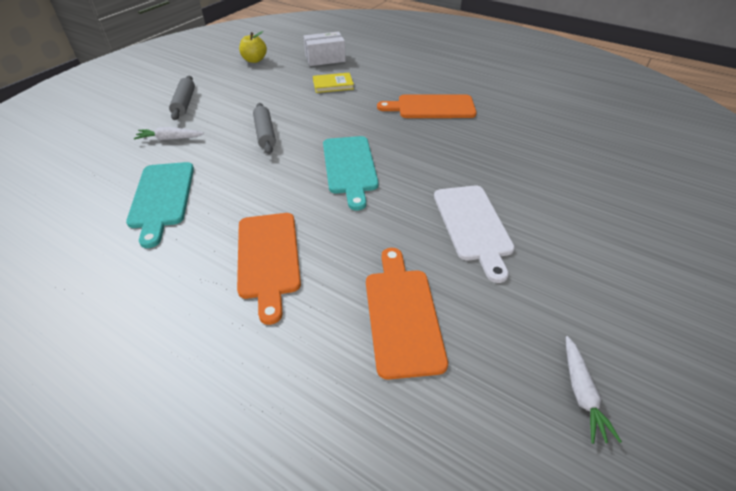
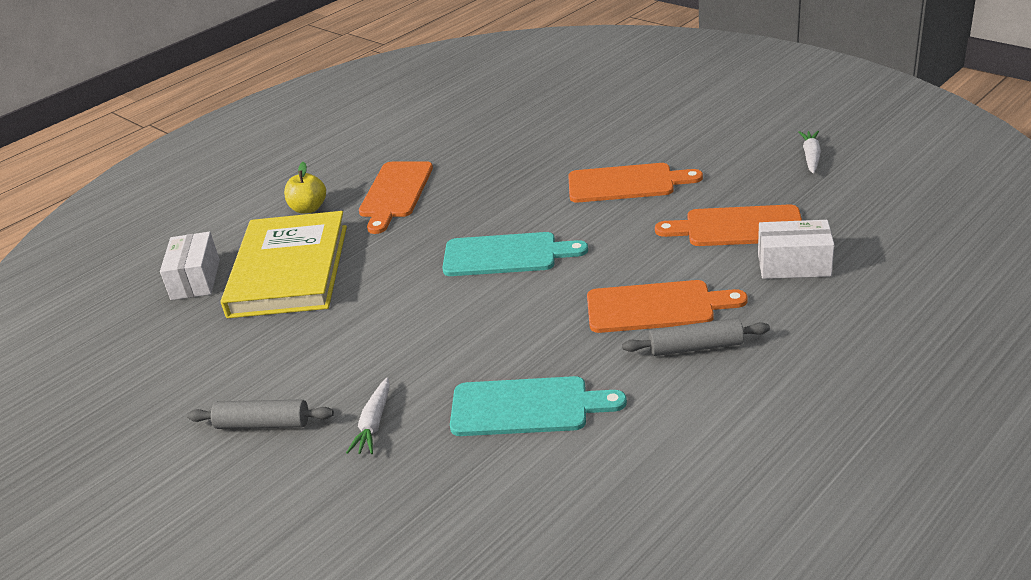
camera: 75 degrees left, 10 degrees down
yellow apple [239,31,267,63] -> yellow apple moved to [284,162,326,214]
grey rolling pin [253,103,276,154] -> grey rolling pin moved to [622,318,770,356]
yellow book [313,73,354,93] -> yellow book [221,211,347,318], size x2.43
white cutting board [434,185,515,283] -> orange cutting board [568,163,703,202]
white carrot [566,336,622,444] -> white carrot turned 90 degrees counterclockwise [799,131,821,174]
none -> white box [758,220,834,279]

